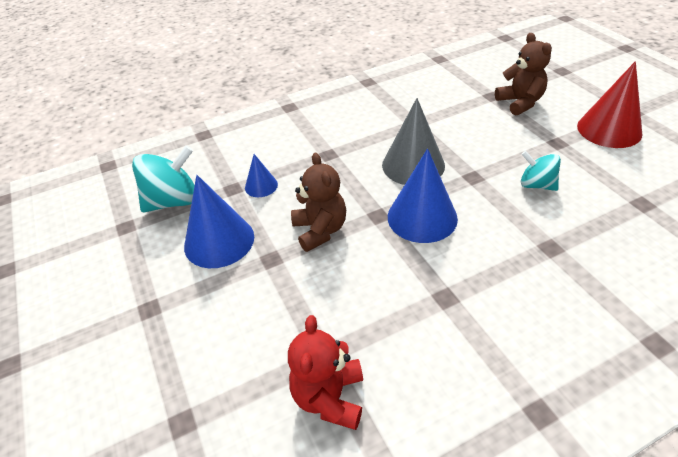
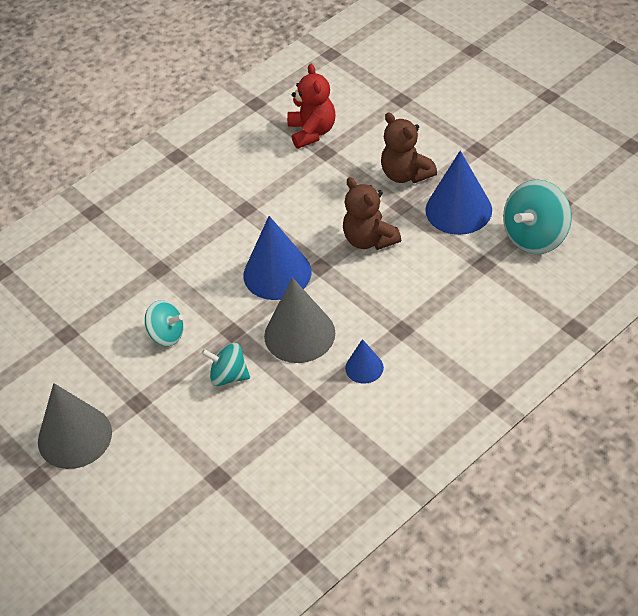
camera: 165 degrees right, 5 degrees up
blue cone [245,154,278,197] -> blue cone moved to [345,339,384,384]
brown teddy bear [495,33,552,115] -> brown teddy bear moved to [381,112,437,183]
red cone [577,61,642,148] -> grey cone [38,383,112,469]
none -> turquoise spinning top [201,343,250,386]

